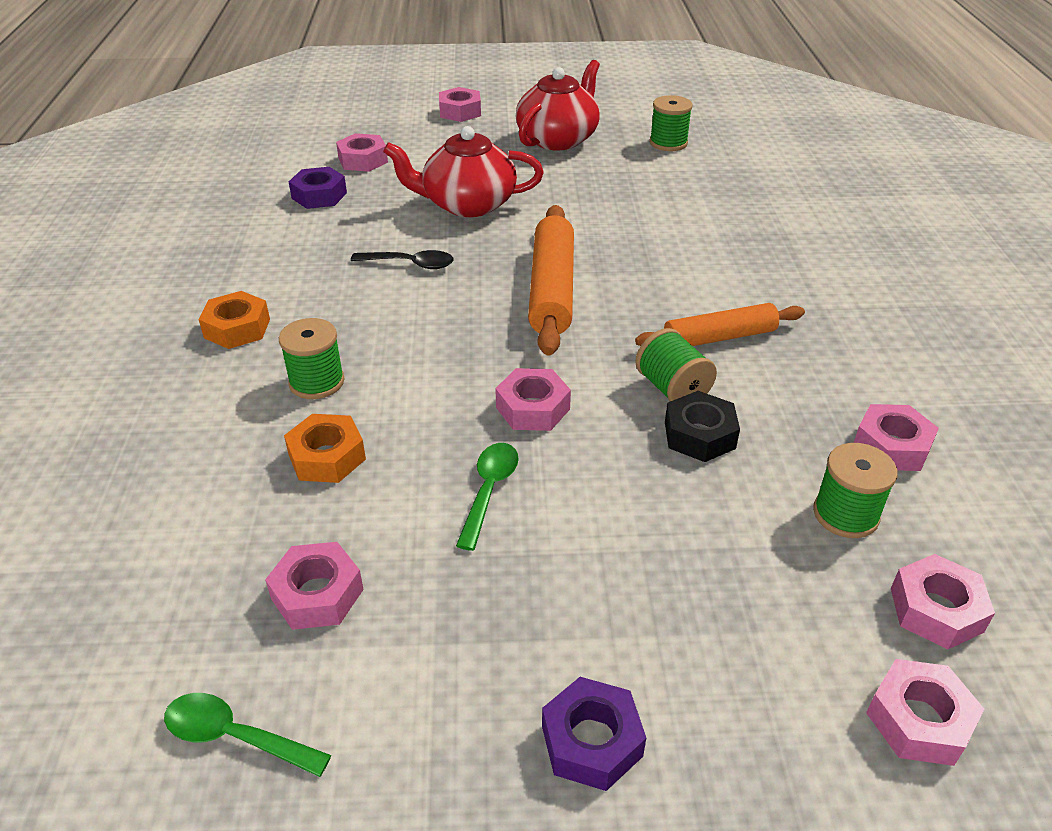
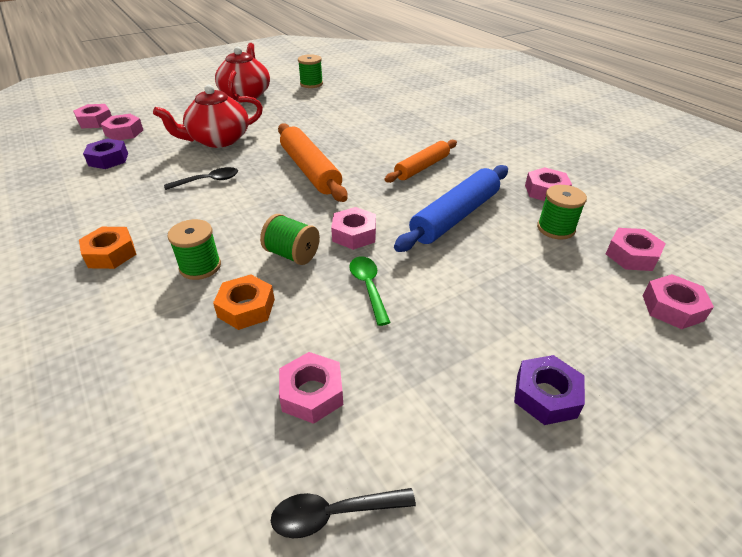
camera: 30 degrees left, 0 degrees up
green spoon [164,693,331,777] -> black spoon [271,488,416,538]
pink nut [439,87,481,122] -> pink nut moved to [73,104,112,128]
green spool [635,328,717,401] -> green spool moved to [260,214,320,265]
black nut [665,391,740,462] -> blue rolling pin [394,165,508,252]

